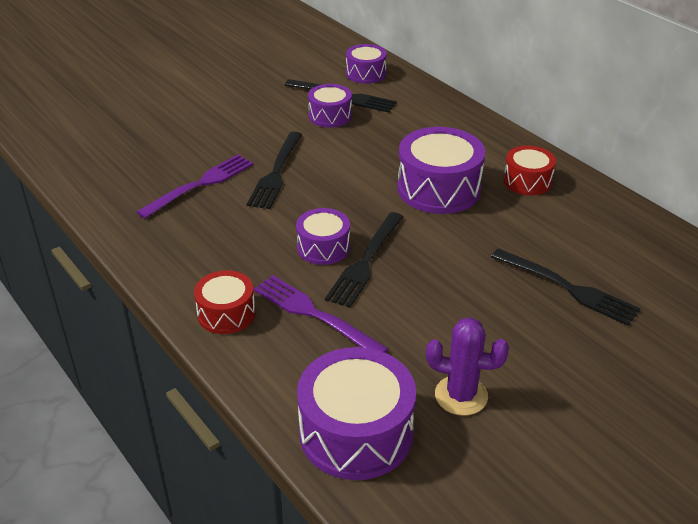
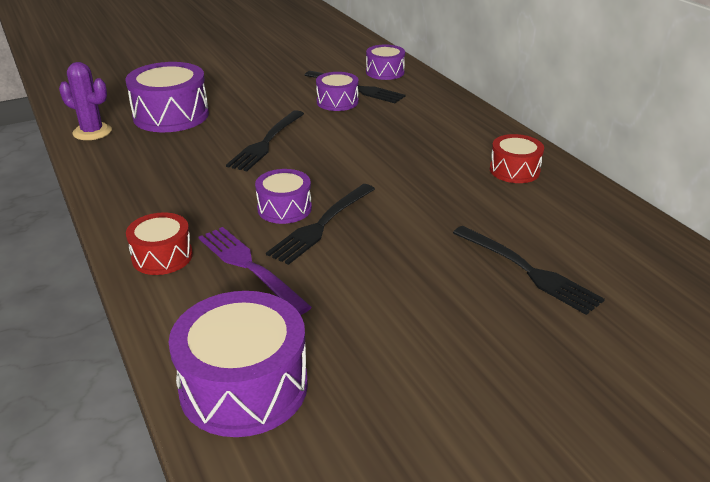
camera: 10 degrees right, 5 degrees down
purple fork [137,154,254,219] -> none
purple drum [397,127,485,214] -> purple drum moved to [126,62,209,132]
purple cactus [426,318,509,416] -> purple cactus moved to [59,62,112,140]

